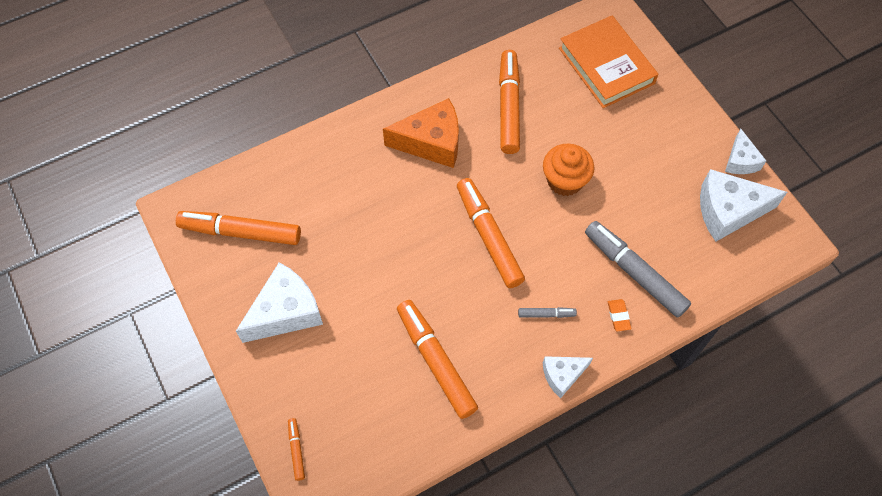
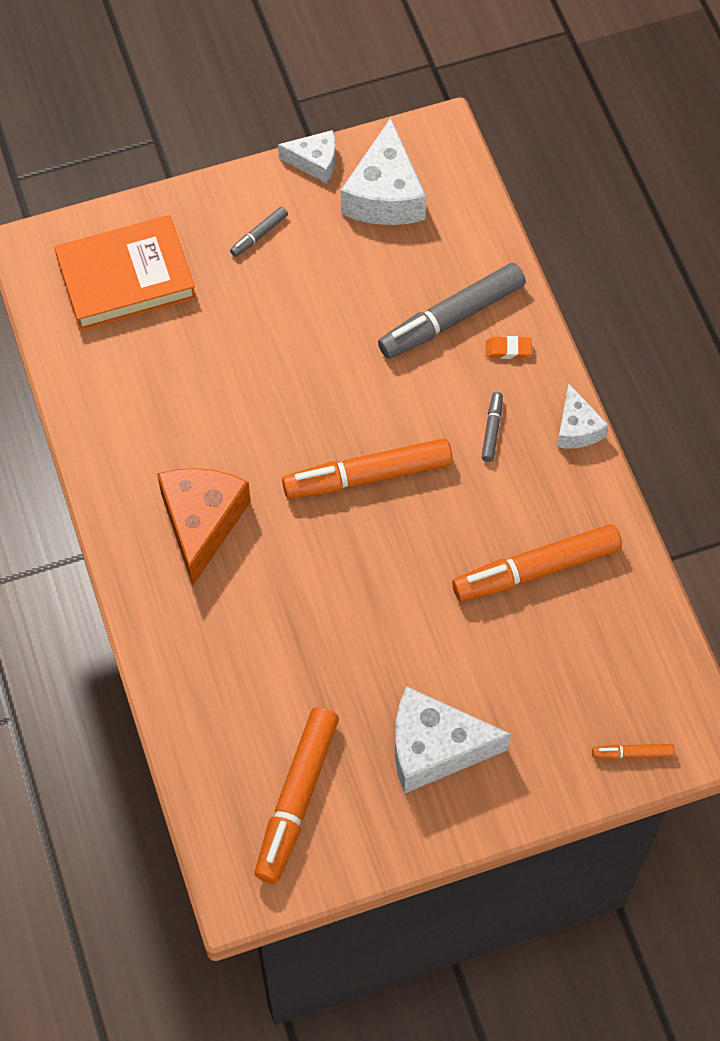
camera: 80 degrees left, 0 degrees up
white cheese [236,262,323,343] -> white cheese turned 60 degrees counterclockwise [395,686,511,794]
orange marker [499,50,520,154] -> none
orange cupcake [543,144,594,196] -> none
none -> grey marker [230,206,288,257]

